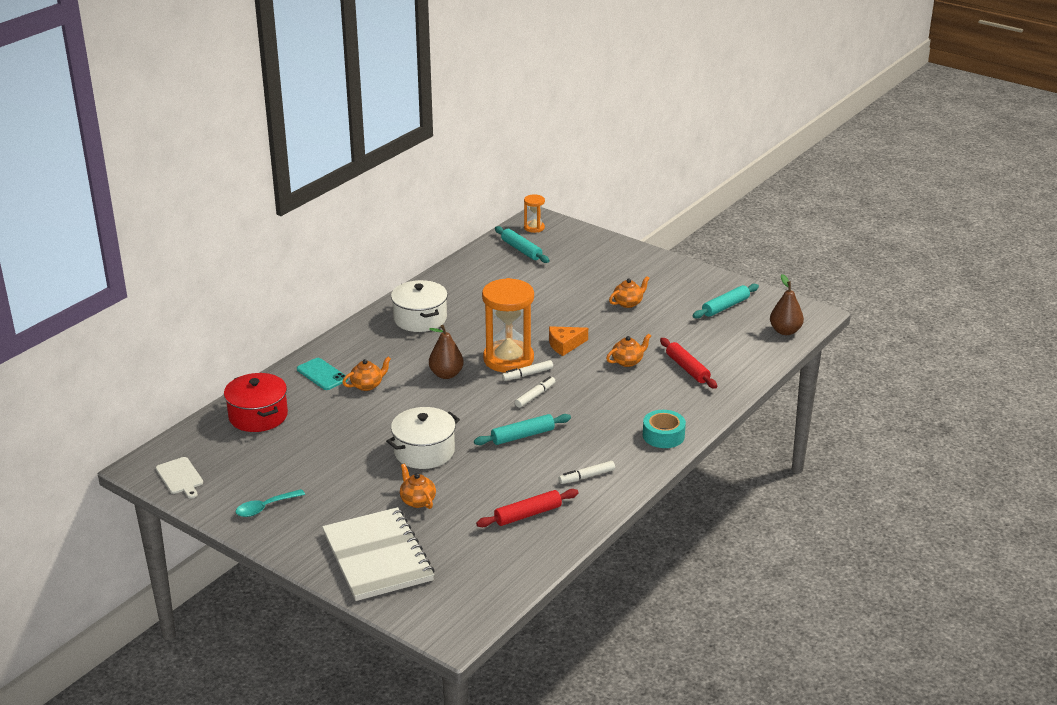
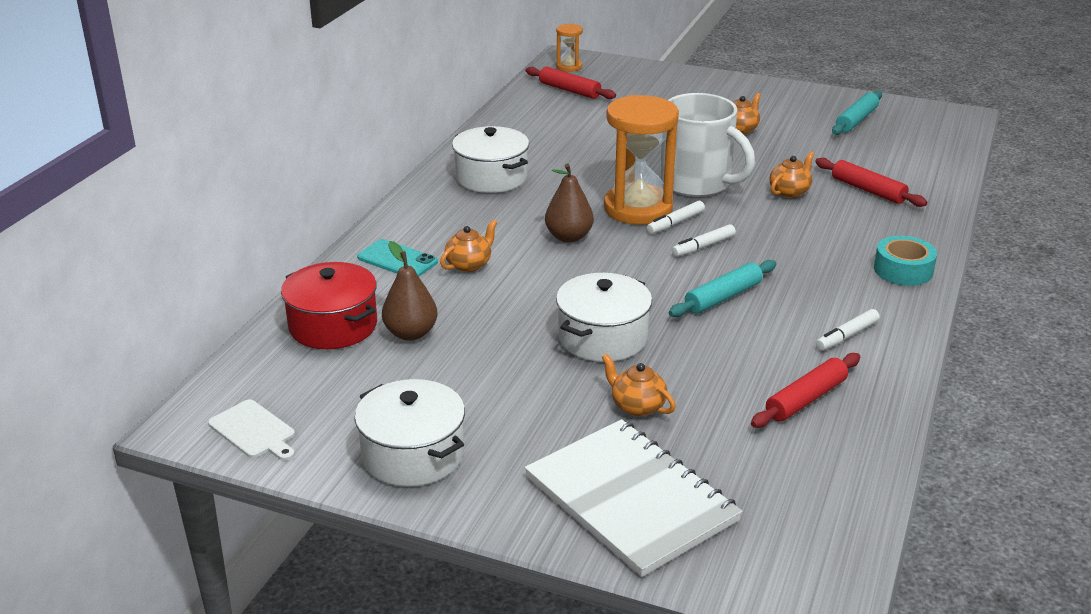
camera: 15 degrees left, 0 degrees up
turquoise spoon [235,489,305,517] -> white pot [355,379,465,487]
turquoise rolling pin [495,226,549,263] -> red rolling pin [526,67,616,99]
white marker [515,376,556,408] -> white marker turned 150 degrees counterclockwise [672,224,736,257]
orange cheese [549,326,588,356] -> white mug [660,93,755,197]
brown pear [770,274,804,335] -> brown pear moved to [382,241,438,341]

